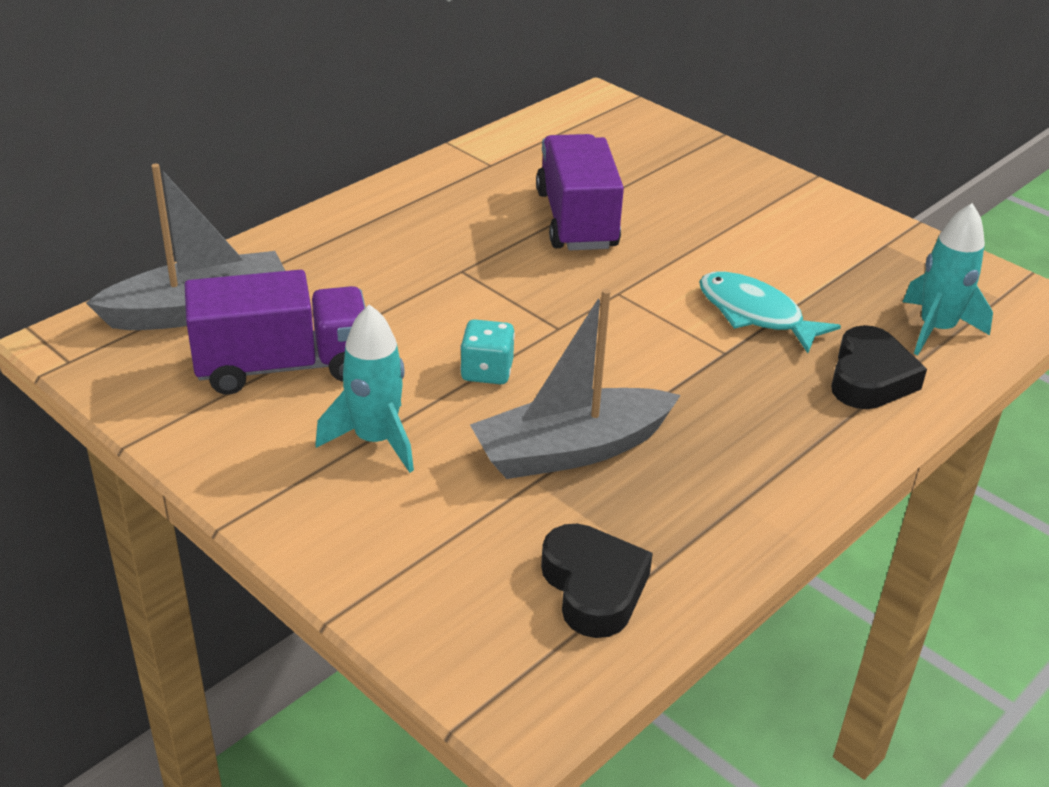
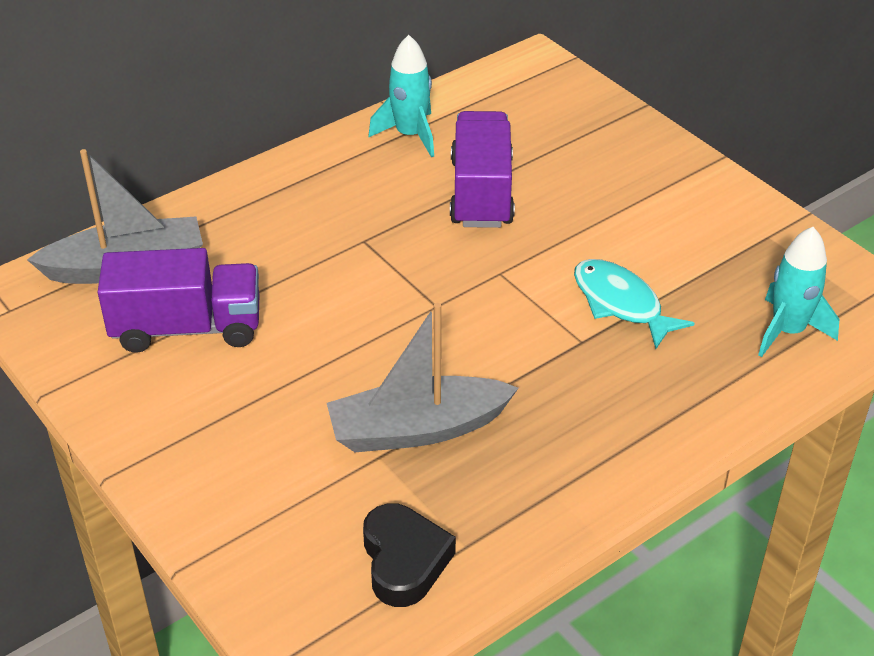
camera: 10 degrees right, 5 degrees up
turquoise rocket [315,304,414,473] -> turquoise rocket moved to [368,35,434,157]
turquoise dice [460,319,515,384] -> none
black heart [831,325,927,409] -> none

